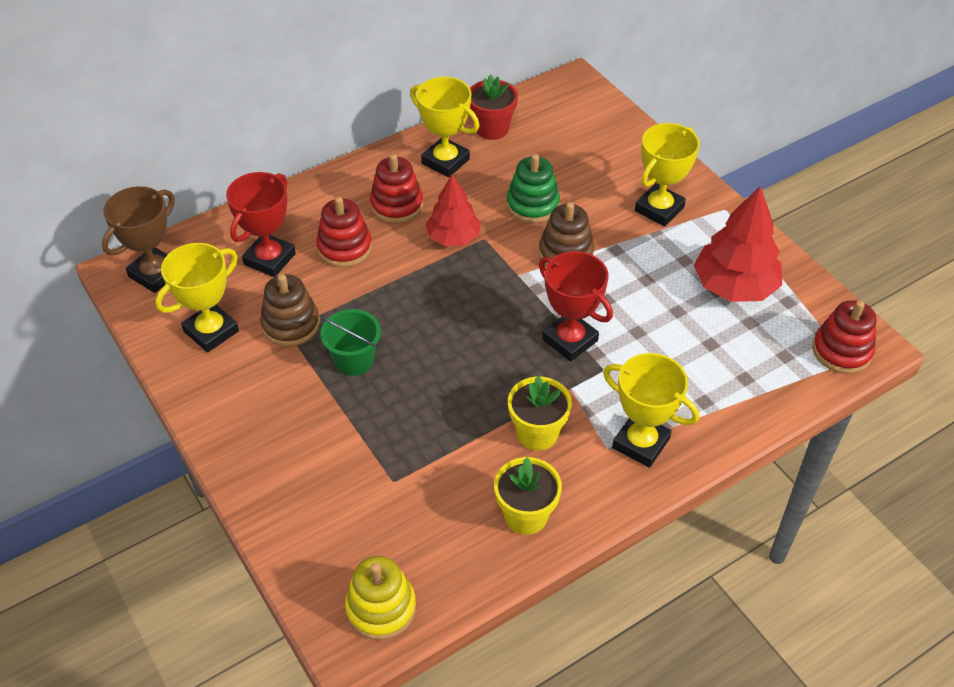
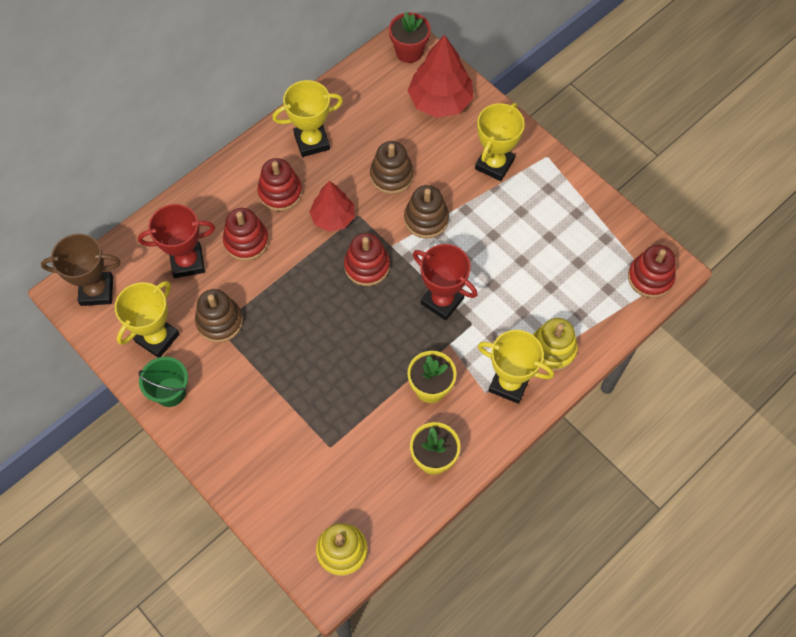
camera: 10 degrees left, 15 degrees up
brown trophy [102,186,175,293] -> brown trophy turned 60 degrees clockwise [41,234,121,306]
red trophy [226,172,296,277] -> red trophy turned 60 degrees clockwise [138,204,215,278]
green bucket [320,309,381,376] -> green bucket moved to [138,357,188,407]
yellow trophy [410,77,479,177] -> yellow trophy turned 45 degrees counterclockwise [272,80,343,157]
red flower pot [470,74,518,140] -> red flower pot moved to [389,12,431,63]
green stacking toy [506,154,560,223] -> brown stacking toy [370,141,414,194]
red tree [694,186,782,302] -> red tree moved to [408,34,474,118]
none -> red stacking toy [344,233,390,286]
none -> yellow stacking toy [533,318,578,371]

